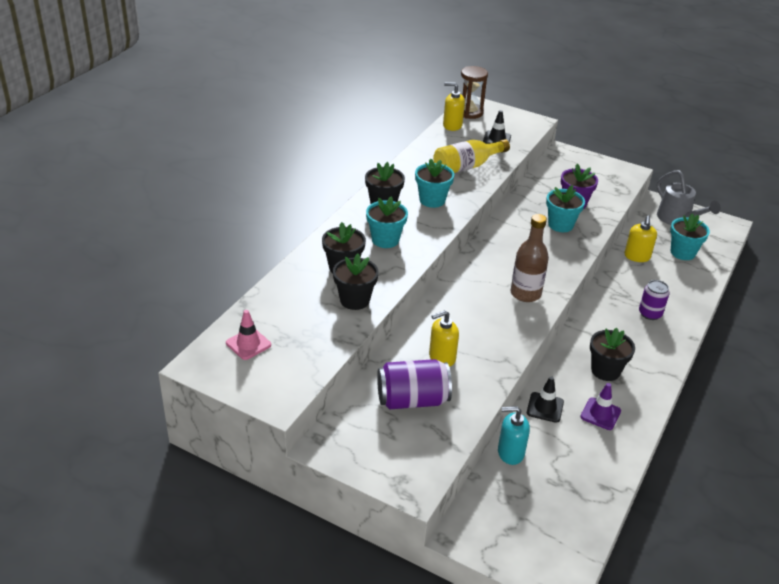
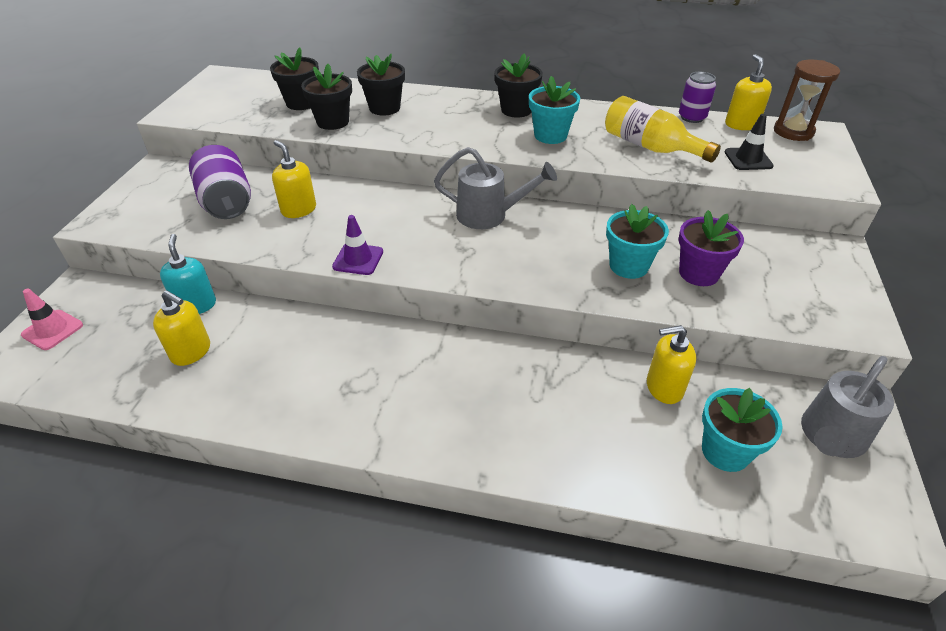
camera: 75 degrees right, 5 degrees up
pink traffic cone [226,310,271,360] -> pink traffic cone moved to [21,289,83,350]
turquoise flower pot [366,197,408,248] -> none
brown bottle [511,214,549,302] -> none
black traffic cone [527,376,564,423] -> none
purple traffic cone [580,383,621,430] -> purple traffic cone moved to [332,215,383,275]
black flower pot [590,328,635,381] -> black flower pot moved to [270,47,319,110]
purple can [639,280,669,320] -> purple can moved to [679,72,716,123]
none -> yellow soap dispenser [153,290,210,366]
none -> grey watering can [434,147,557,229]

